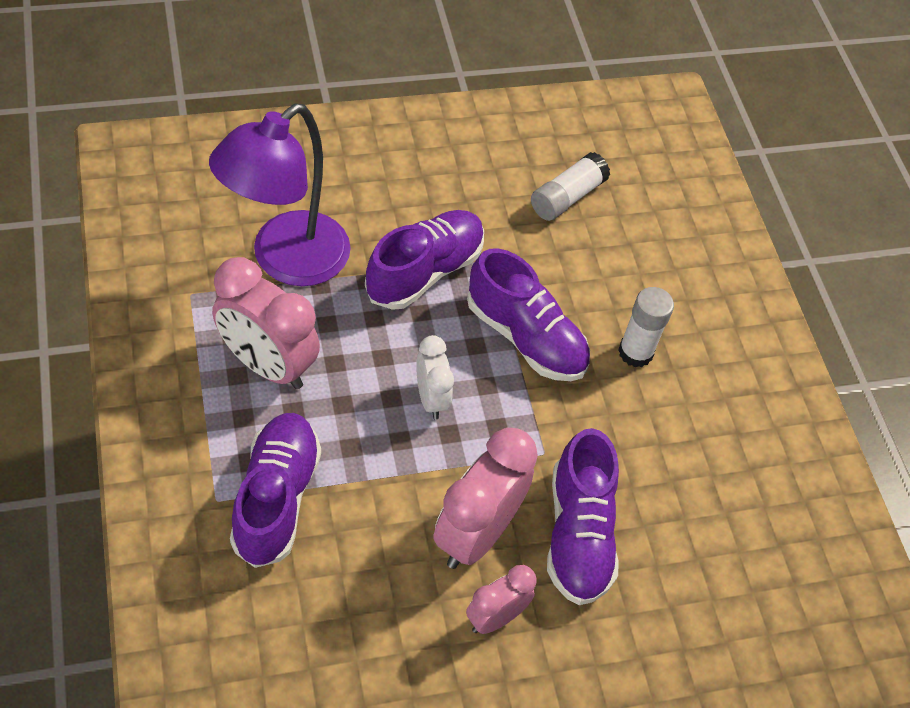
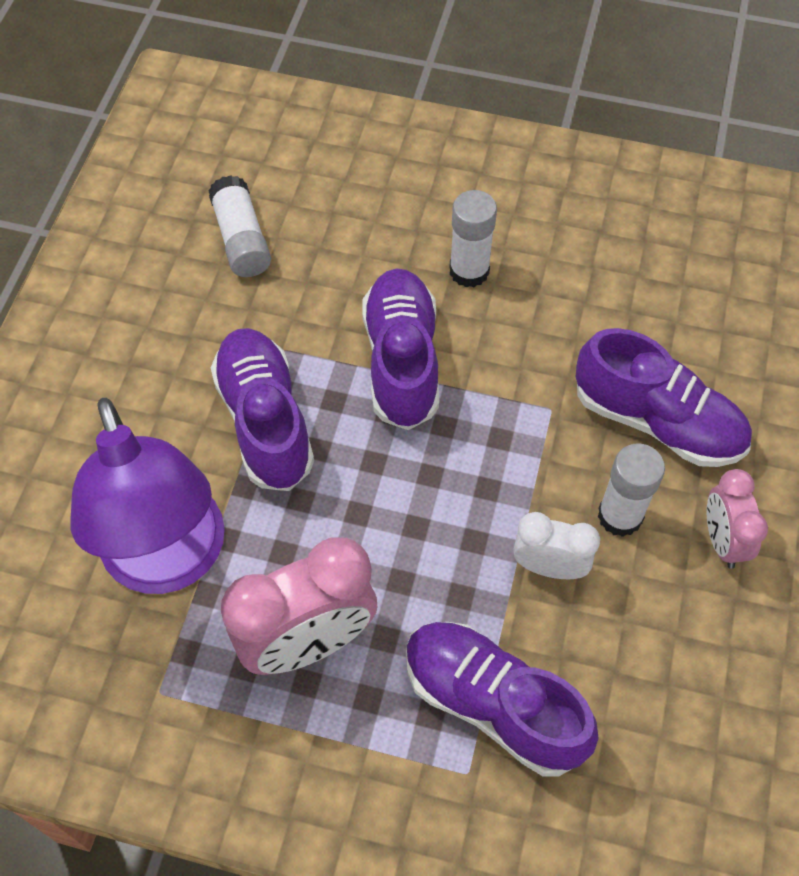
camera: 55 degrees left, 5 degrees up
white clock [416,335,454,419] -> white clock moved to [513,512,600,579]
pink clock [433,428,538,569] -> white glue stick [598,444,665,537]
purple shoe [467,248,590,381] -> purple shoe turned 75 degrees counterclockwise [362,268,439,430]

